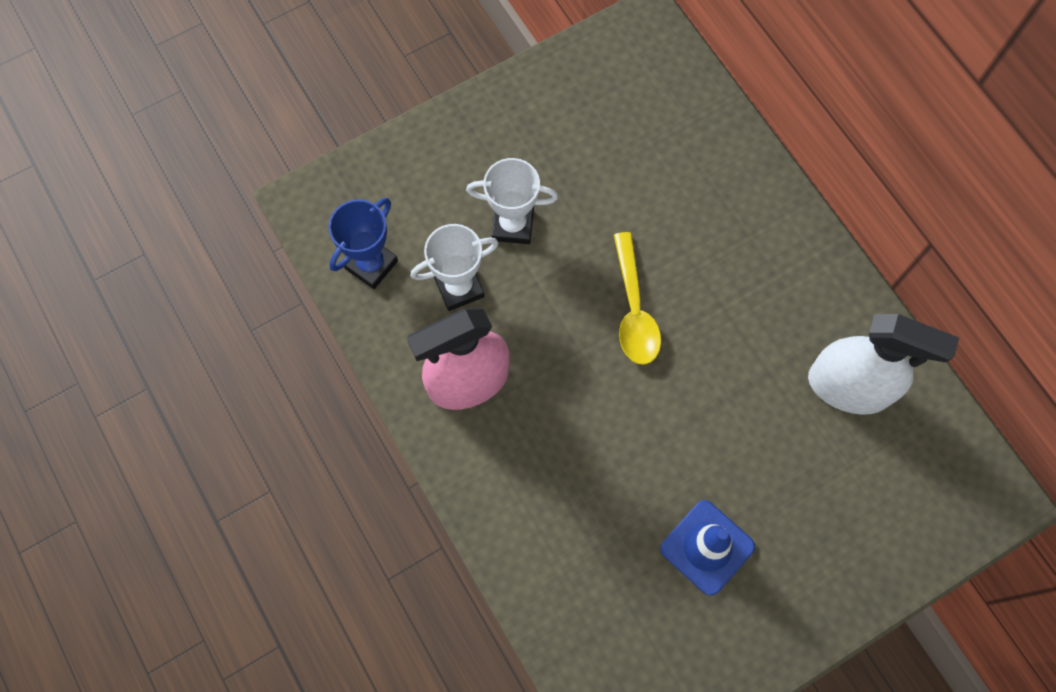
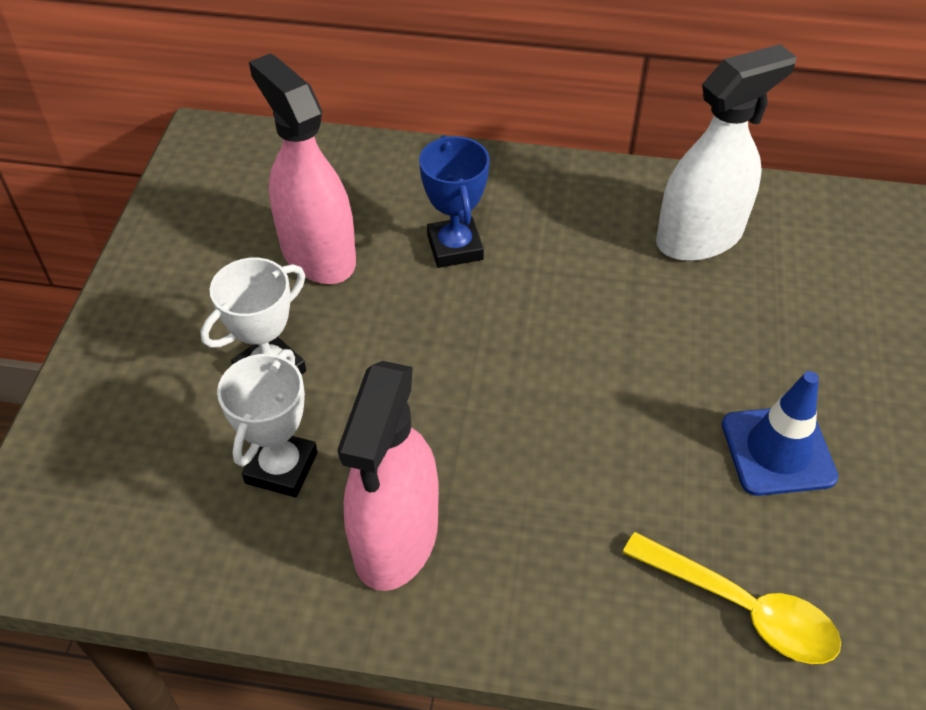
camera: 50 degrees left, 20 degrees down
blue trophy [328,198,398,289] -> blue trophy moved to [419,135,490,268]
yellow spoon [614,232,661,365] -> yellow spoon moved to [623,532,841,664]
none -> pink spray bottle [249,53,356,284]

